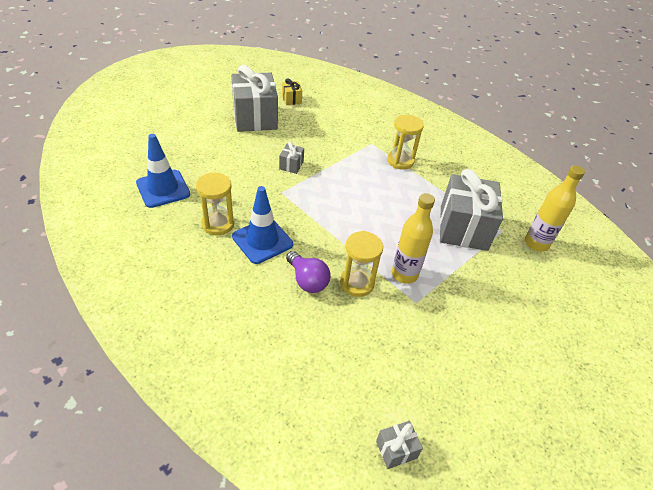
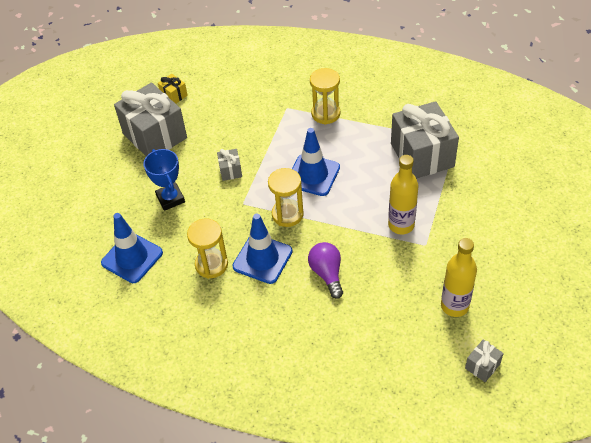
camera: 20 degrees left, 5 degrees up
purple light bulb [286,251,330,293] -> purple light bulb turned 135 degrees counterclockwise [308,242,343,299]
yellow hourglass [340,231,383,297] -> yellow hourglass moved to [268,168,304,227]
yellow bottle [525,165,585,252] -> yellow bottle moved to [441,238,477,317]
none -> blue trophy [143,149,185,211]
none -> blue traffic cone [292,128,340,196]

